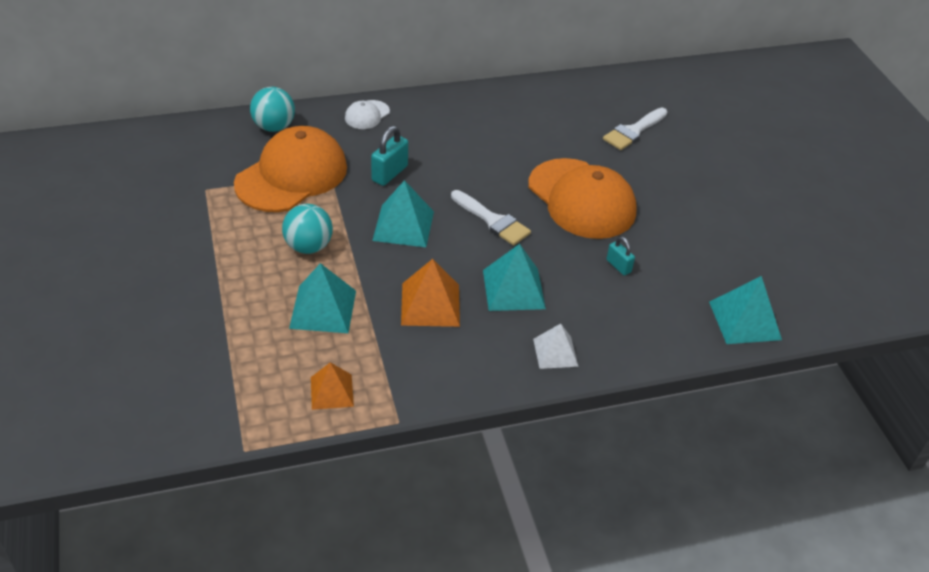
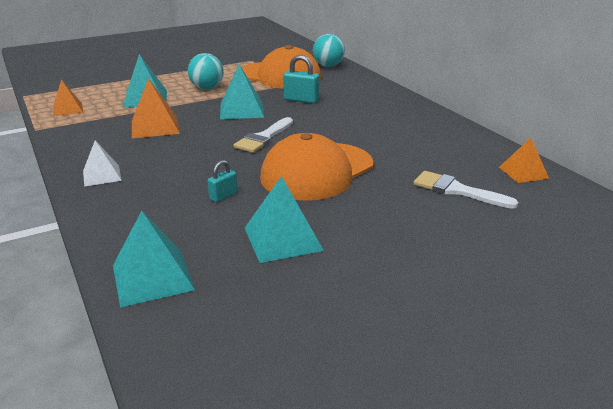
camera: 80 degrees right, 15 degrees down
white cap [345,100,390,129] -> none
turquoise pyramid [483,244,546,311] -> turquoise pyramid moved to [245,176,324,263]
none -> orange pyramid [499,138,549,183]

